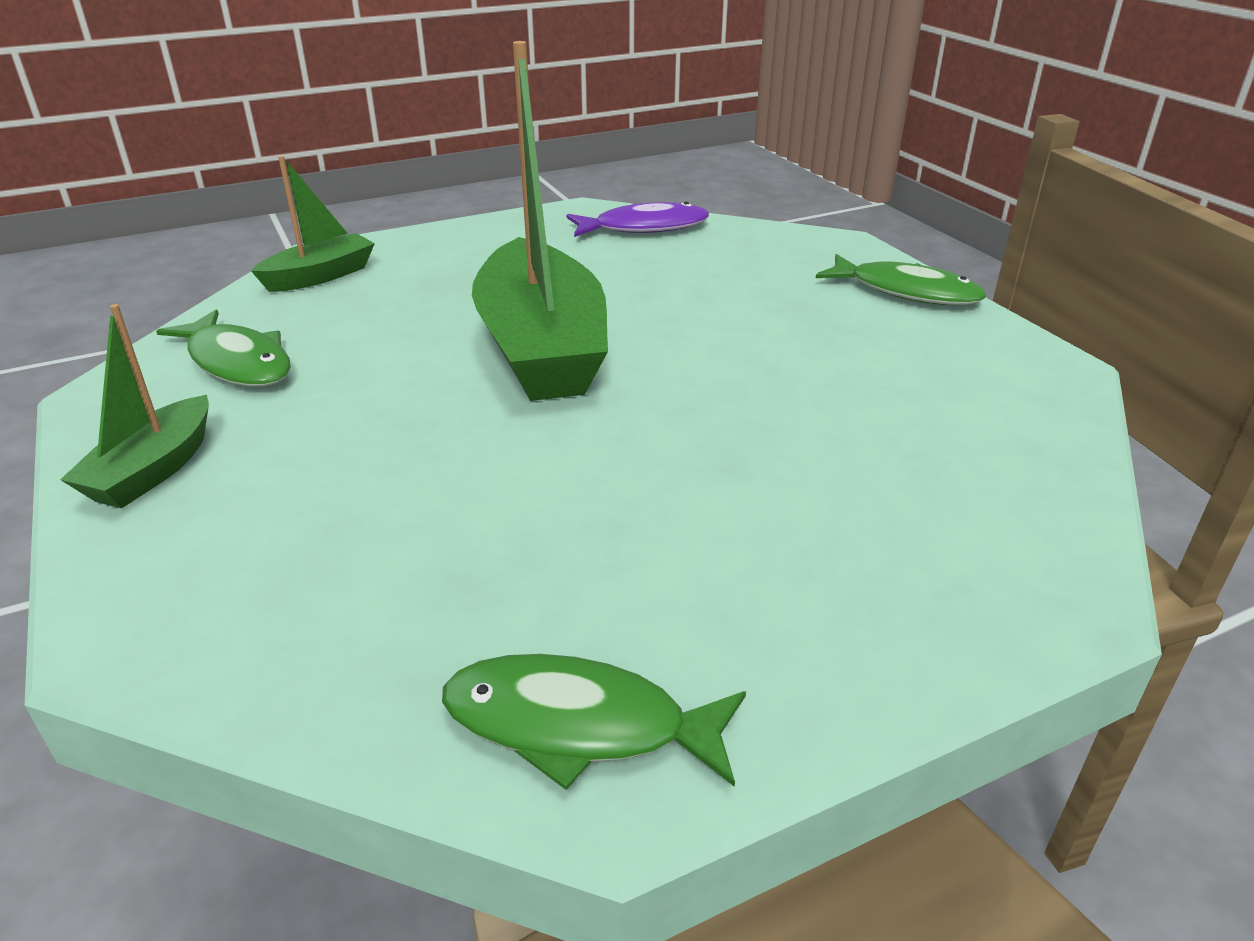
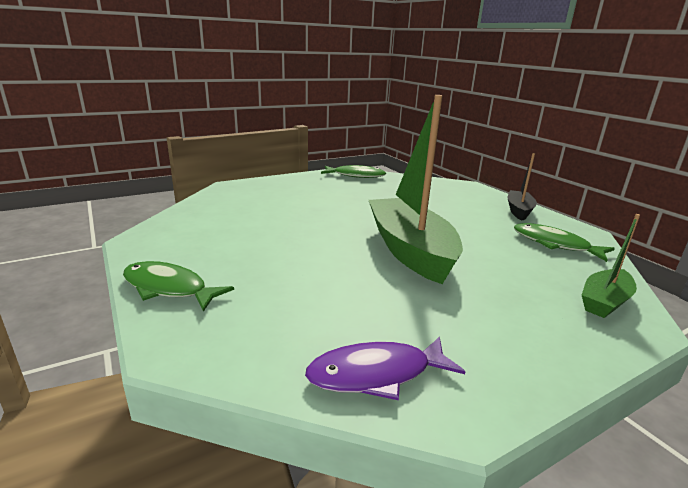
camera: 175 degrees right, 10 degrees down
green boat [60,304,209,508] -> black boat [507,153,537,221]

